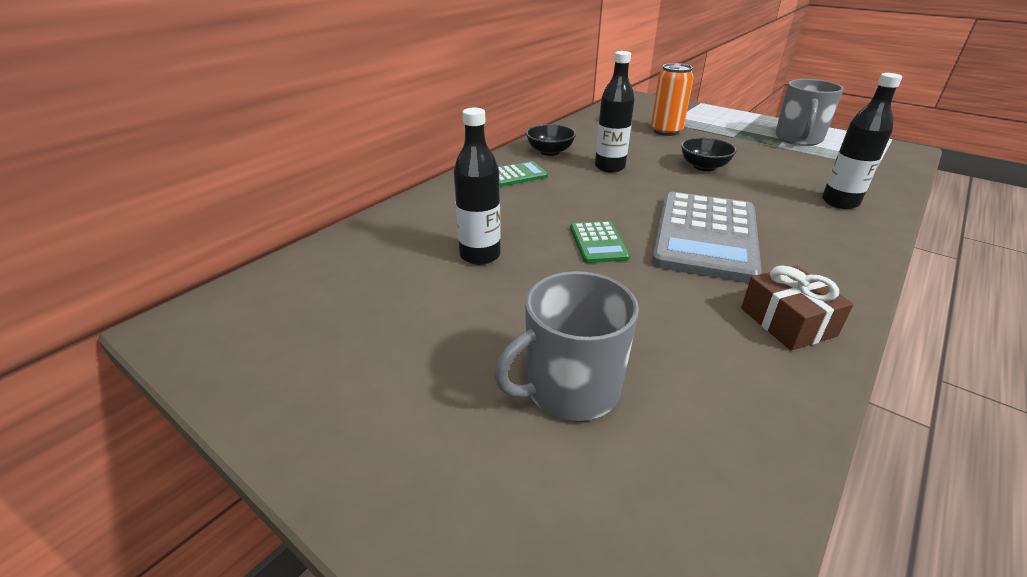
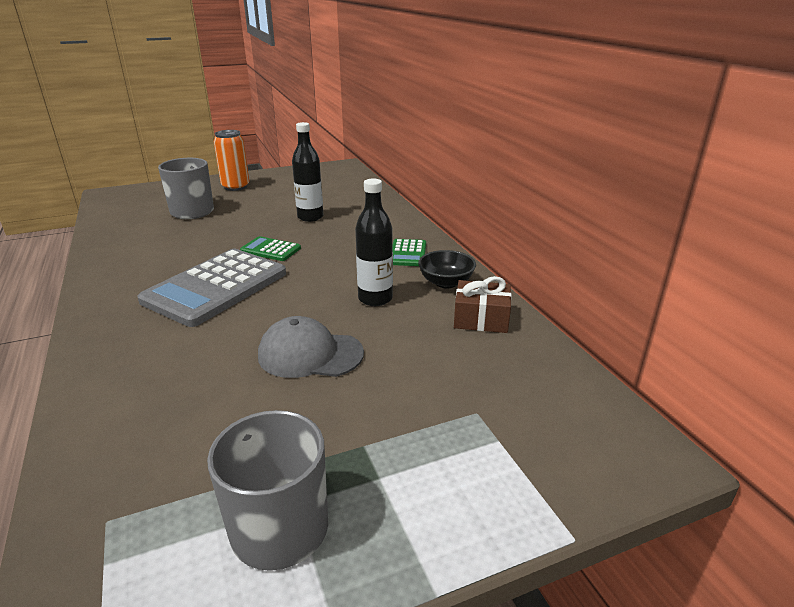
camera: 120 degrees right, 5 degrees down
orange can [651,63,694,136] -> orange can moved to [214,130,250,191]
grey calculator [652,192,762,283] -> grey calculator turned 105 degrees counterclockwise [138,249,286,327]
black bowl [681,137,737,171] -> grey cap [258,316,364,378]
brown gift [741,266,854,351] -> brown gift moved to [454,276,512,333]
black bottle [822,73,902,209] -> none

